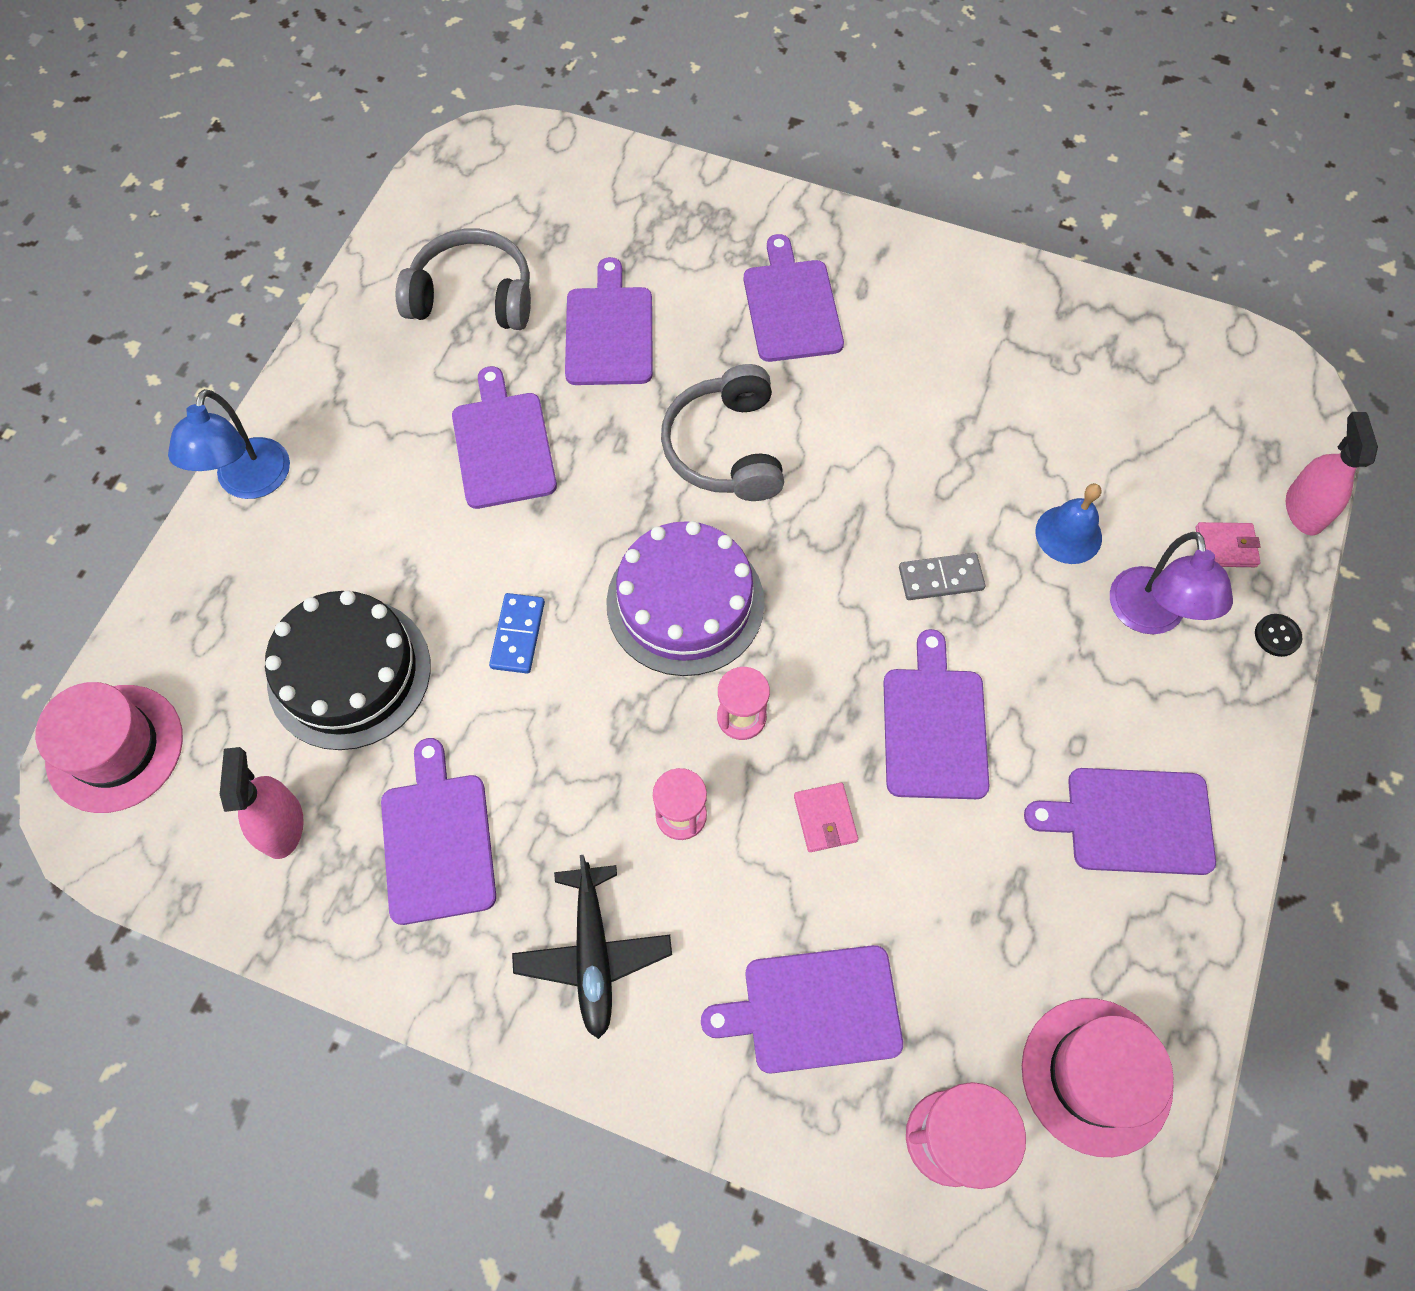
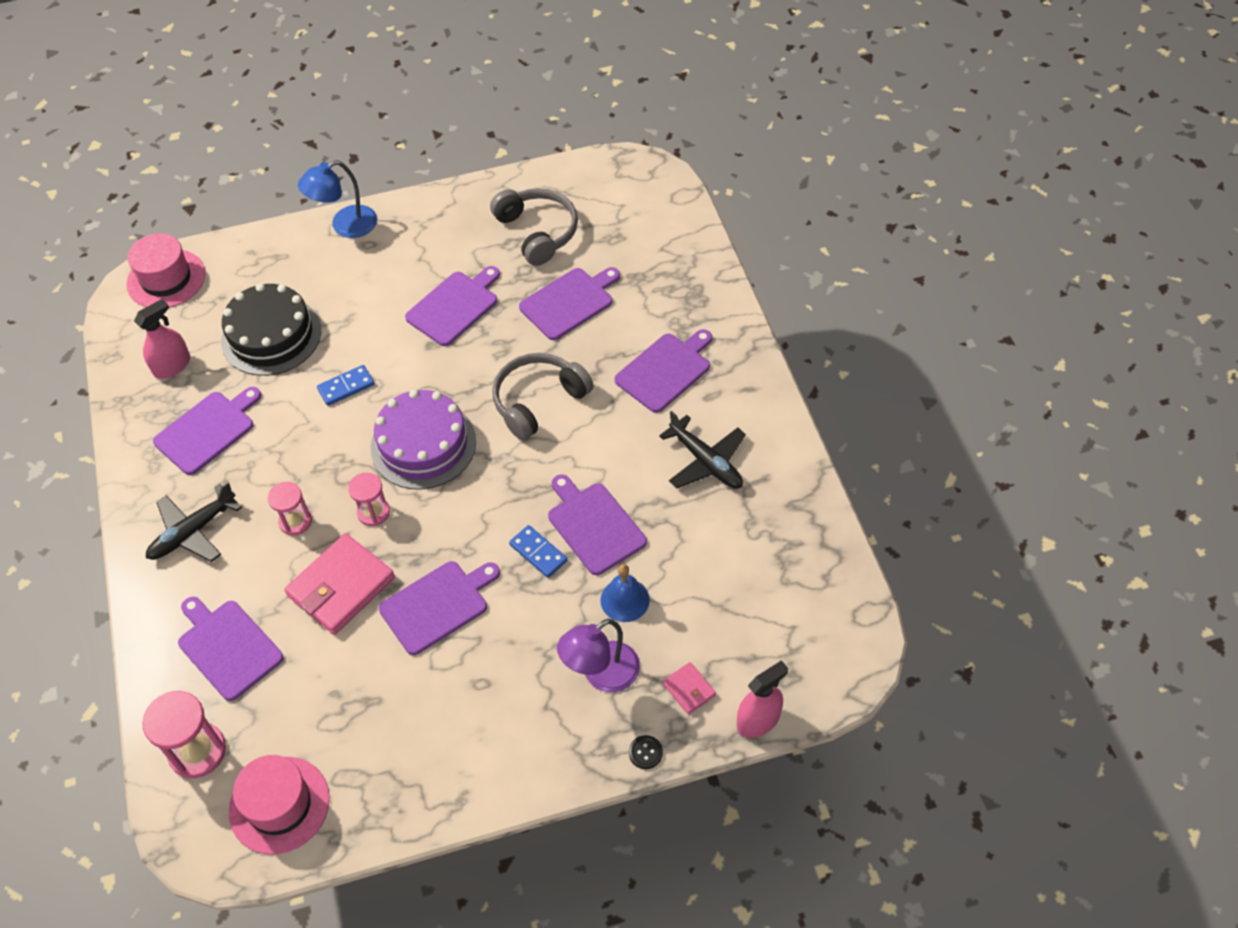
camera: 55 degrees right, 10 degrees down
pink wallet [794,783,858,852] -> pink wallet [284,533,395,635], size x2.10
grey domino [899,553,985,600] -> blue domino [509,525,567,578]
purple cutting board [1024,768,1216,875] -> purple cutting board moved to [548,475,647,575]
none -> black plane [659,411,746,489]

